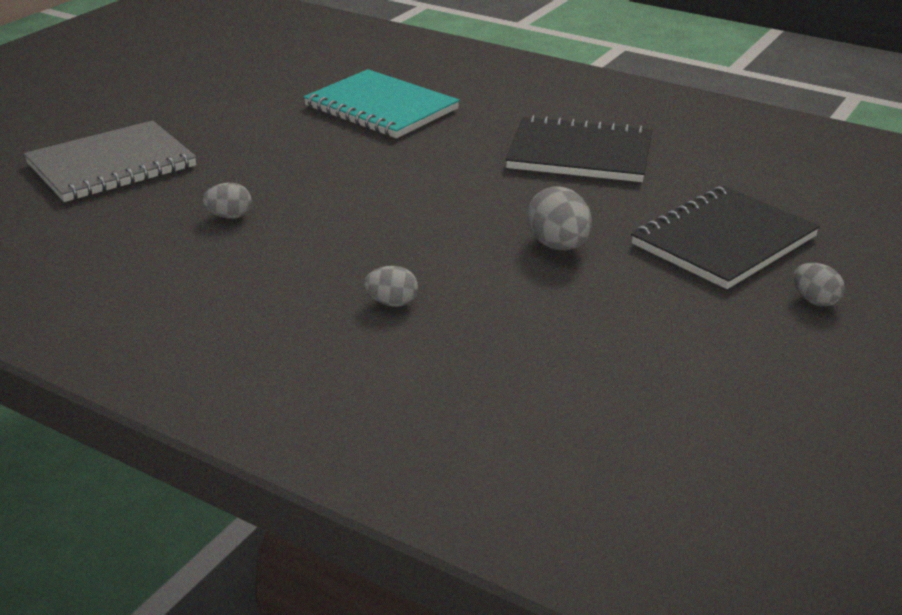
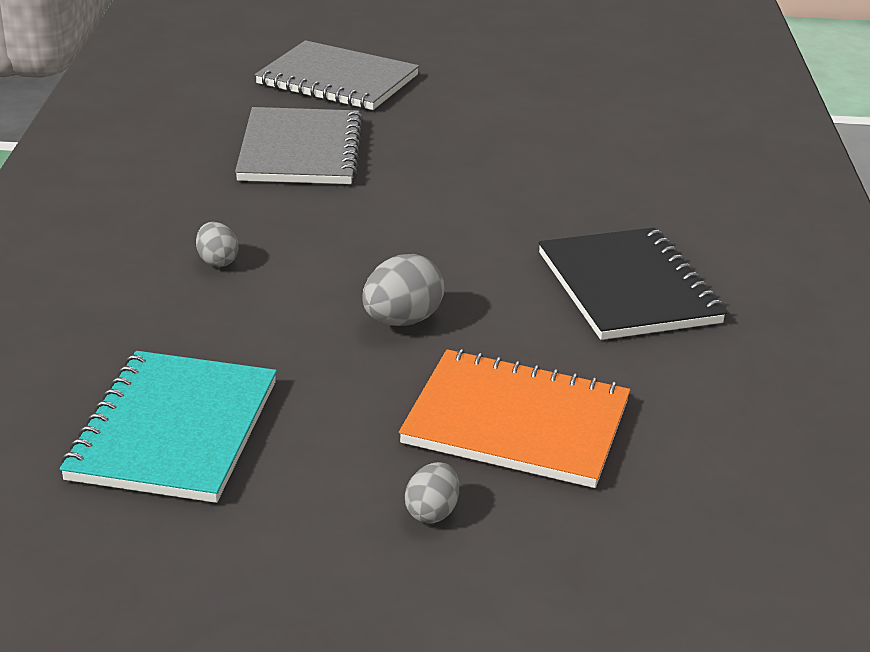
camera: 60 degrees right, 0 degrees up
grey egg [202,183,252,219] -> grey notebook [235,107,363,184]
turquoise notebook [303,69,460,138] -> turquoise notebook moved to [60,351,277,503]
black notebook [631,186,820,289] -> orange notebook [399,349,630,488]

